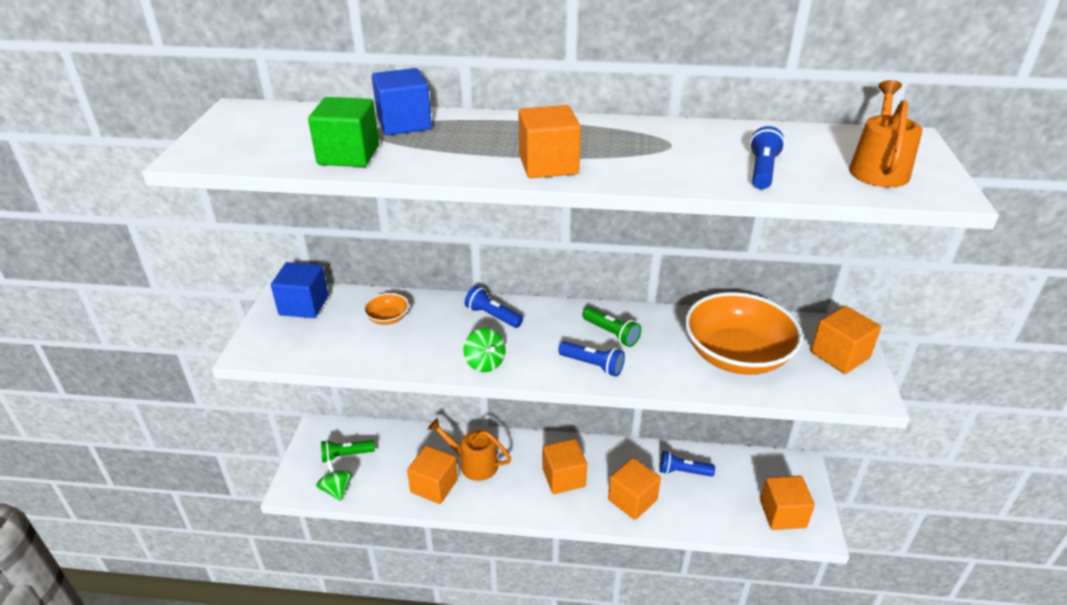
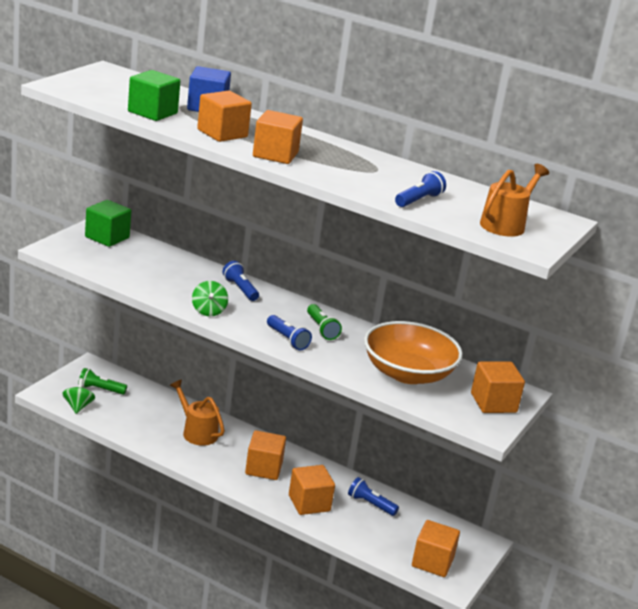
camera: 20 degrees right, 10 degrees down
blue cube [271,262,329,318] -> green cube [85,200,131,247]
orange bowl [364,293,409,325] -> none
orange cube [407,446,458,504] -> orange cube moved to [197,91,252,142]

